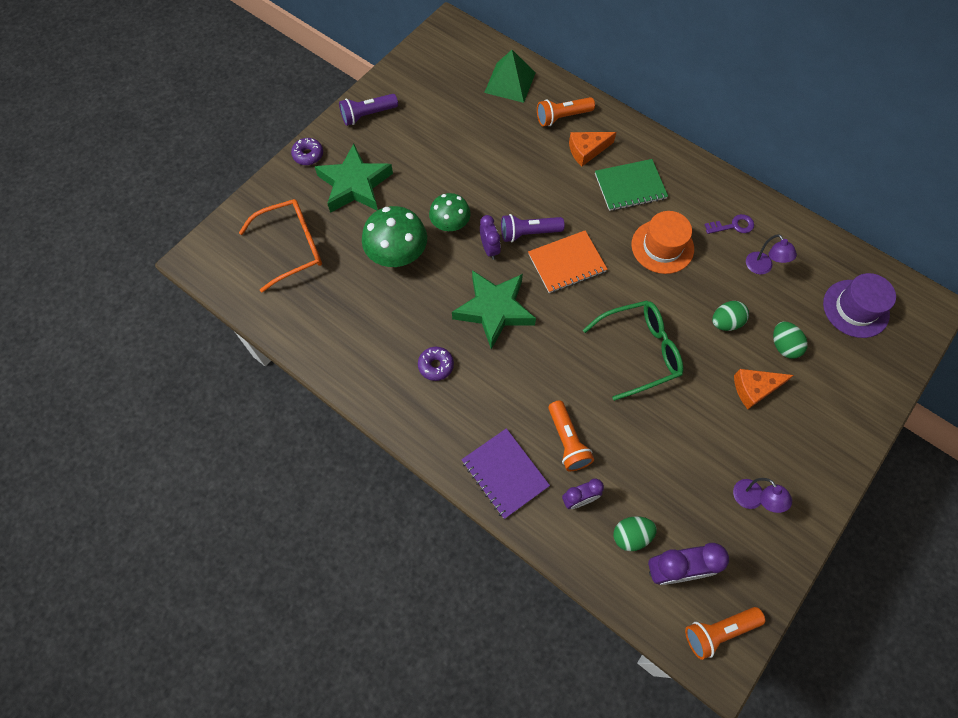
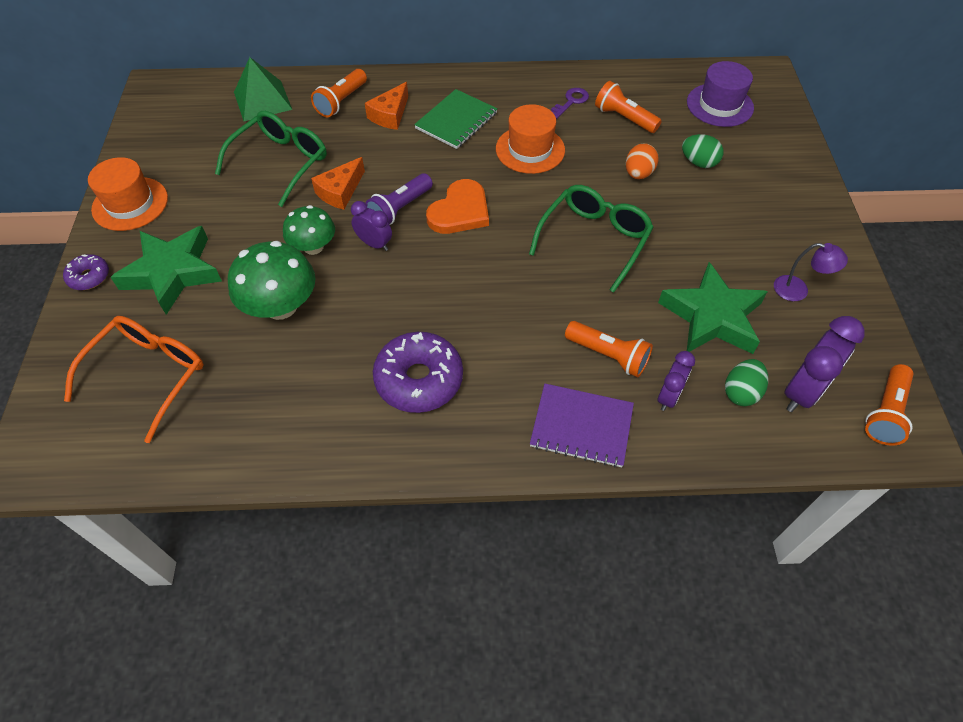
camera: 40 degrees left, 10 degrees down
purple flashlight [339,94,398,126] -> orange hat [88,157,168,231]
purple donut [418,347,454,381] -> purple donut [373,332,463,413], size x1.91
green star [452,270,536,349] -> green star moved to [658,262,768,354]
orange notebook [528,230,608,293] -> orange heart [426,179,489,234]
green egg [712,301,749,331] -> orange egg [626,143,658,179]
orange cheese [734,369,794,409] -> orange cheese moved to [311,157,365,210]
purple lamp [746,234,797,275] -> orange flashlight [595,81,662,133]
none -> green glasses [215,111,327,207]

